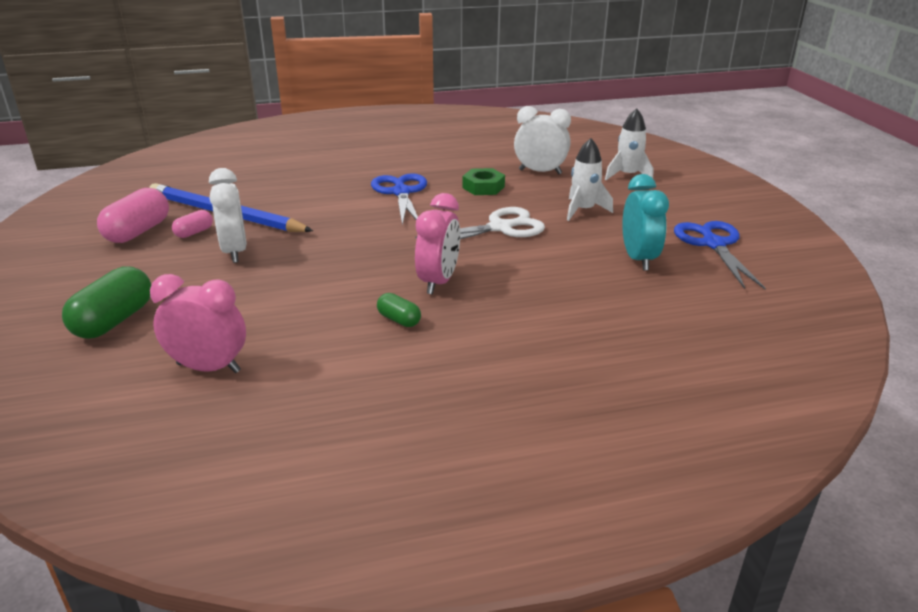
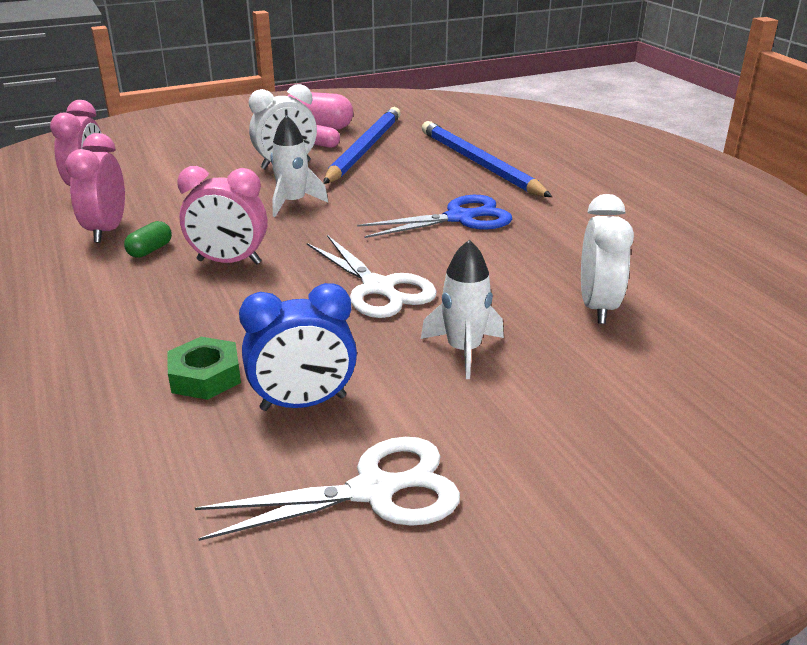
camera: 80 degrees right, 0 degrees up
green capsule [62,266,151,339] -> none
green nut [462,168,505,195] -> green nut moved to [167,337,241,400]
white rocket [605,108,653,180] -> white rocket moved to [271,115,328,217]
turquoise clock [622,174,669,271] -> blue clock [239,283,357,411]
blue scissors [674,221,766,289] -> white scissors [195,437,460,541]
none -> pink clock [66,133,125,243]
none -> blue pencil [422,121,552,197]

